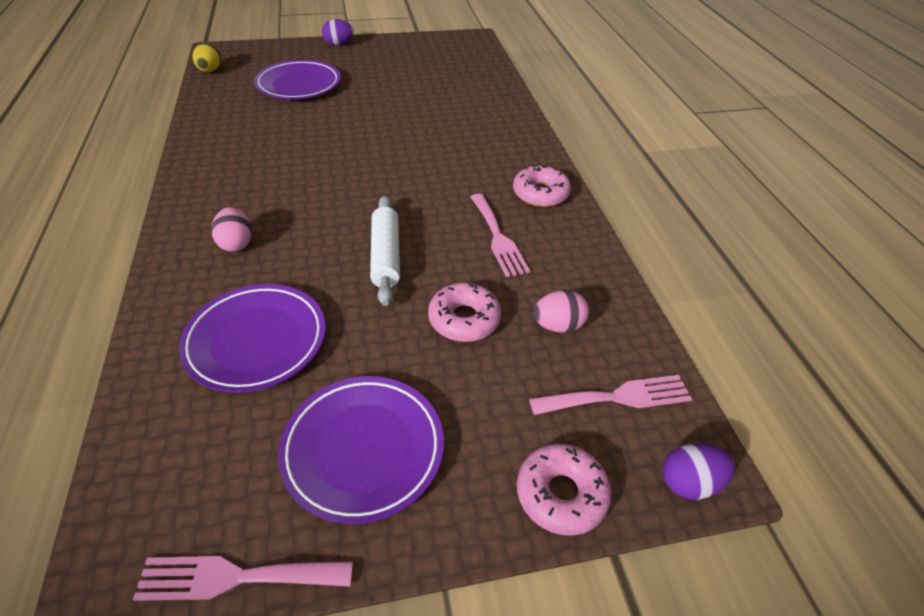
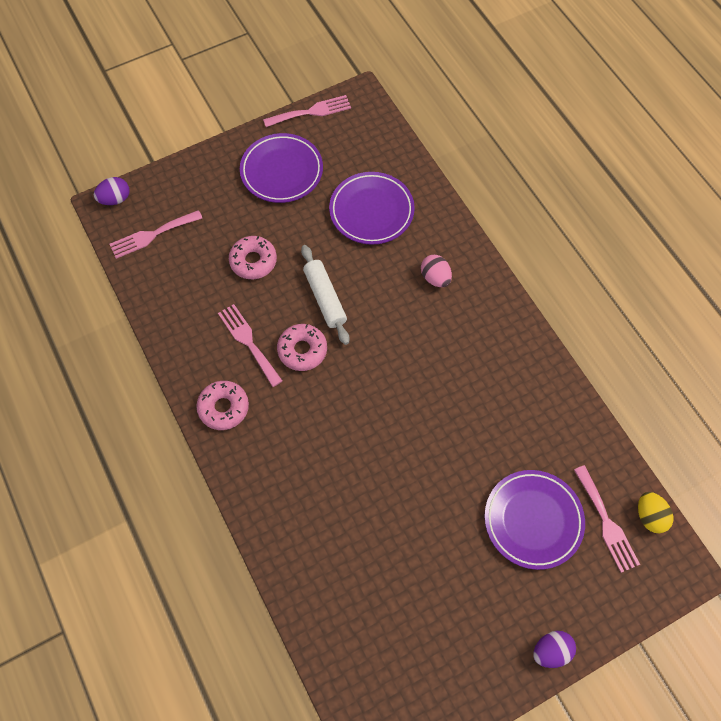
camera: 165 degrees right, 20 degrees up
pink donut [517,444,612,536] -> pink donut moved to [277,324,327,371]
pink egg [533,290,589,333] -> none
none -> pink fork [574,465,640,573]

